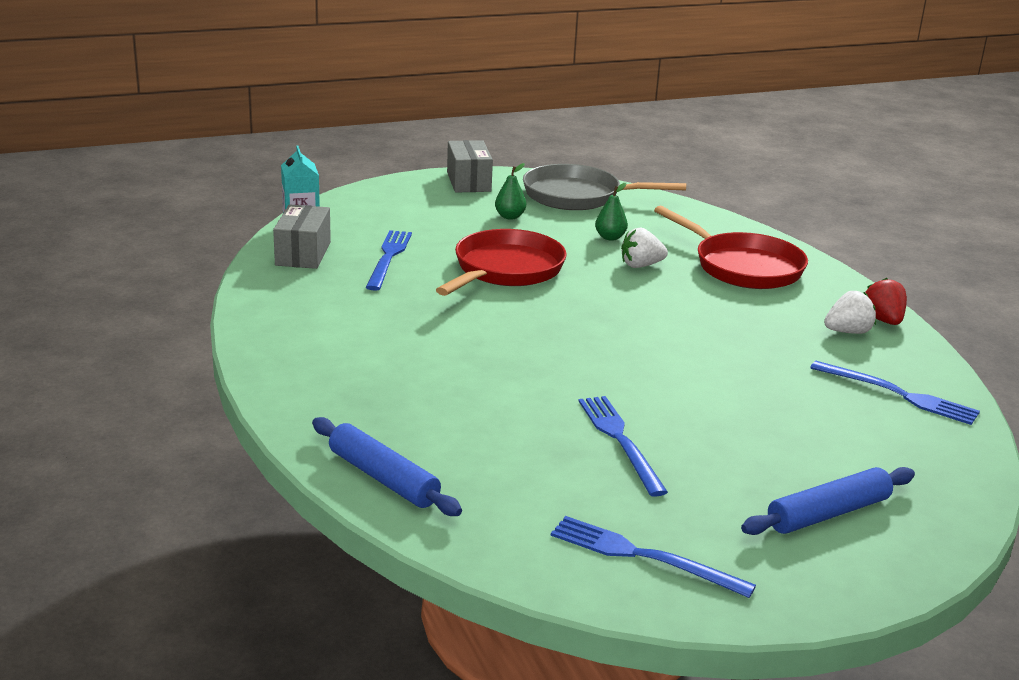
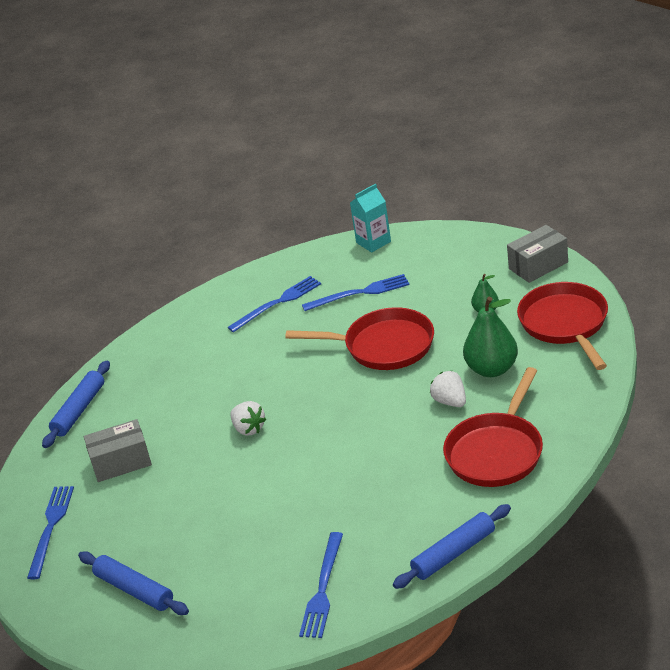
camera: 75 degrees right, 10 degrees up
grey box [273,204,331,269] -> grey box moved to [84,419,152,482]
grey pan [523,164,686,210] -> red pan [517,282,608,370]
blue fork [578,396,668,497] -> blue fork moved to [227,276,321,332]
green pear [595,183,628,241] -> green pear [463,297,518,377], size x1.89
white strawberry [824,291,876,334] -> white strawberry moved to [230,401,266,436]
red strawberry [865,278,907,325] -> blue rolling pin [393,504,511,589]

